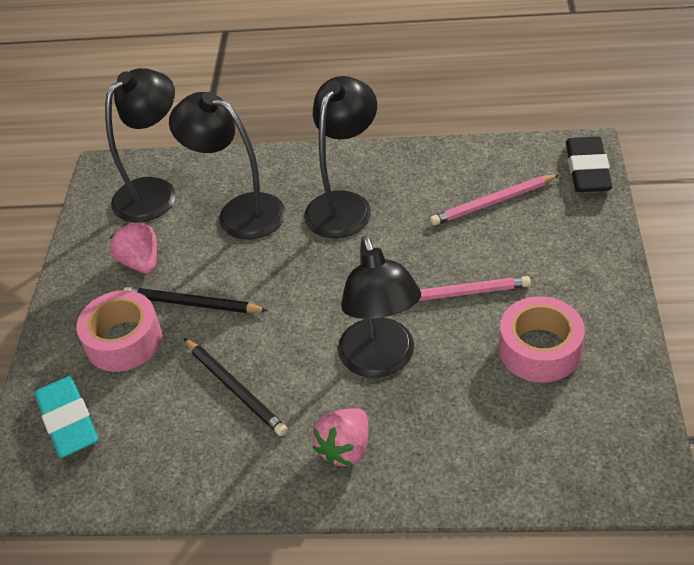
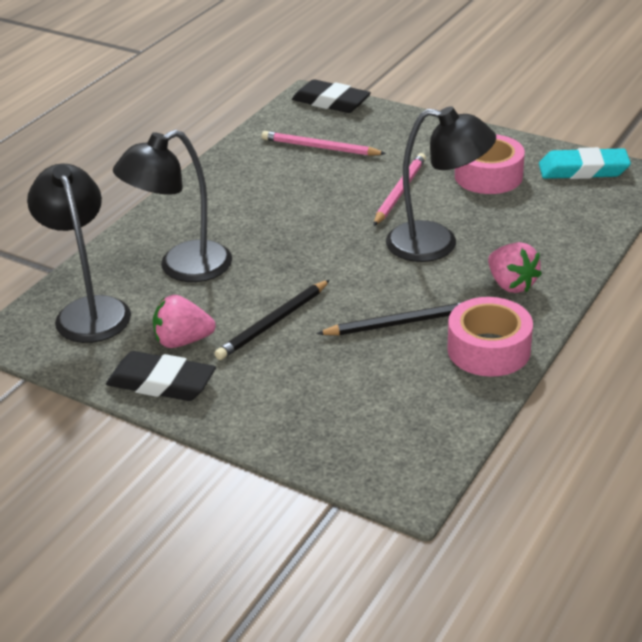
camera: 65 degrees left, 10 degrees down
turquoise eraser [34,376,98,458] -> turquoise eraser moved to [539,147,631,179]
pink tape [76,290,162,372] -> pink tape moved to [447,297,533,377]
black lamp [304,76,377,238] -> none
pink pencil [430,174,559,225] -> pink pencil turned 105 degrees clockwise [261,131,386,156]
none -> black eraser [106,351,216,401]

